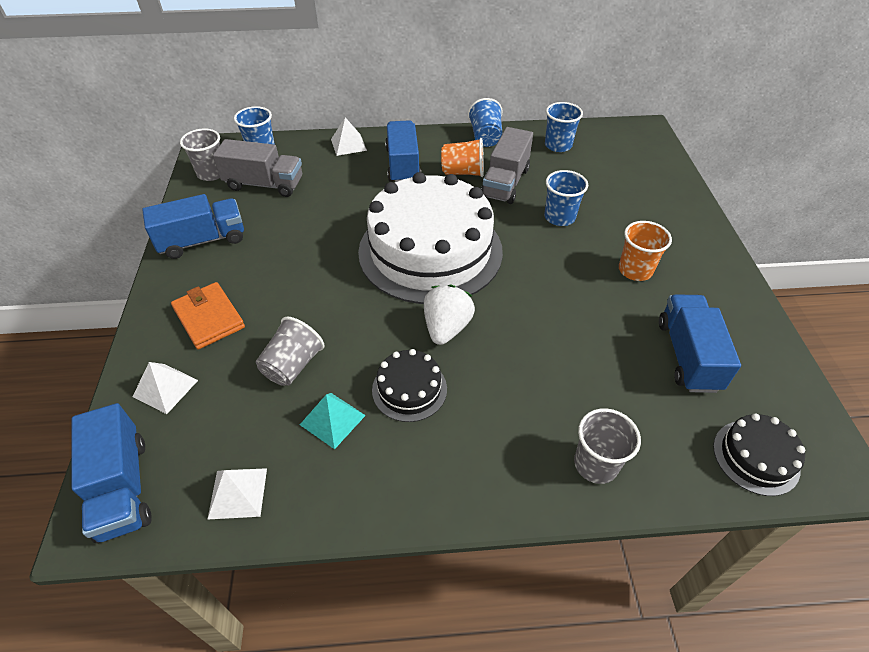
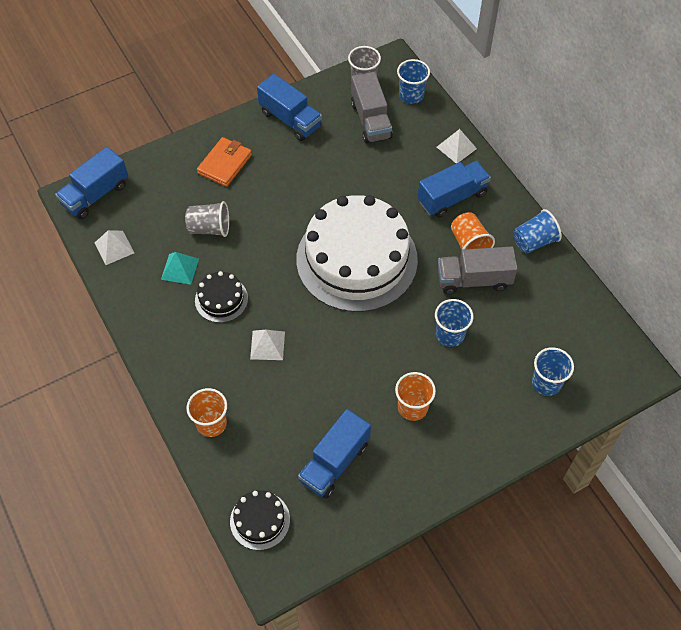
camera: 65 degrees right, 10 degrees up
white pyramid [133,362,198,414] -> white pyramid moved to [250,330,285,360]
white strawberry [424,285,475,345] -> none
blue cup [545,102,583,152] -> blue cup moved to [532,347,574,396]
grey cup [574,408,641,484] -> orange cup [186,388,227,437]
blue truck [659,294,741,393] -> blue truck turned 150 degrees clockwise [298,409,371,499]

